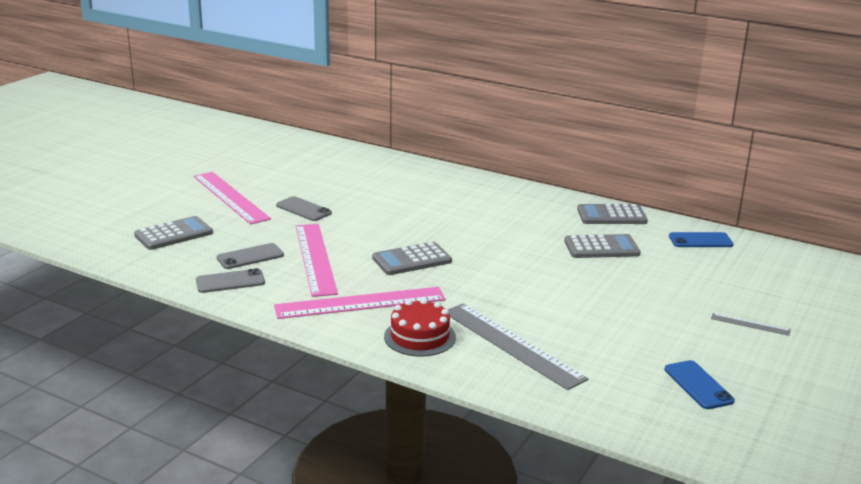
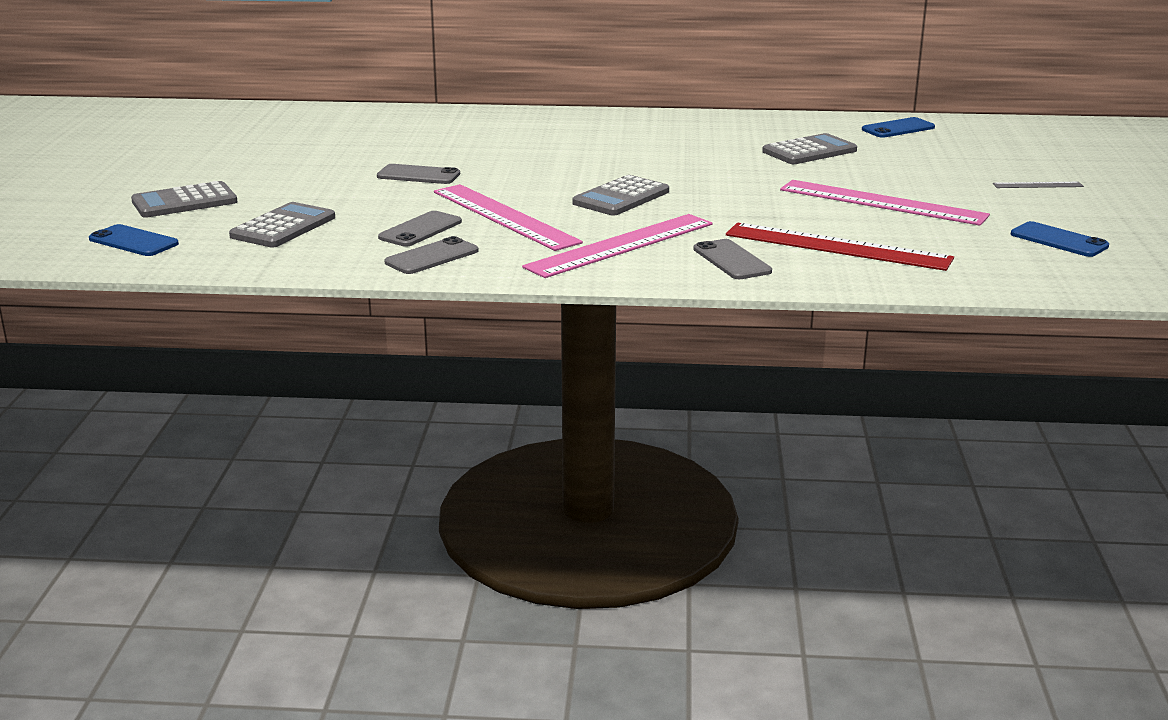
camera: 25 degrees left, 0 degrees up
pink ruler [193,172,271,224] -> pink ruler moved to [780,180,990,226]
red cake [384,298,456,357] -> grey phone [693,239,772,279]
grey ruler [447,303,588,390] -> red ruler [726,223,954,271]
grey calculator [577,204,648,224] -> grey calculator moved to [131,181,237,218]
none -> blue phone [89,224,179,256]

